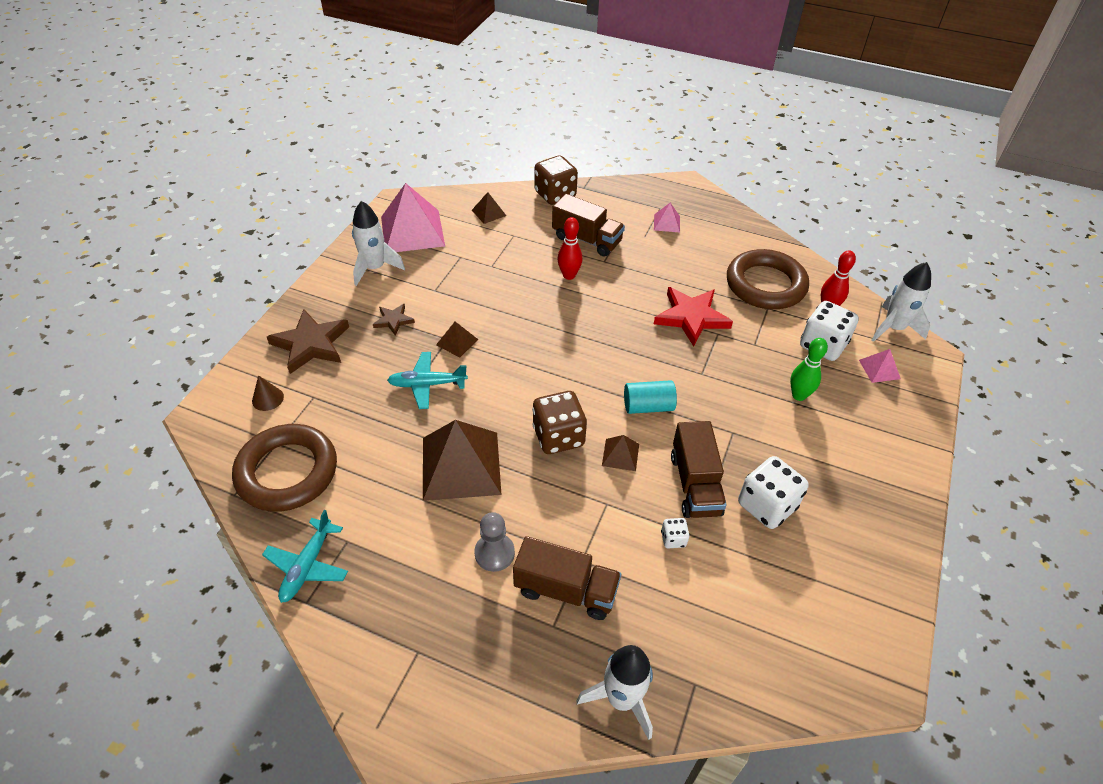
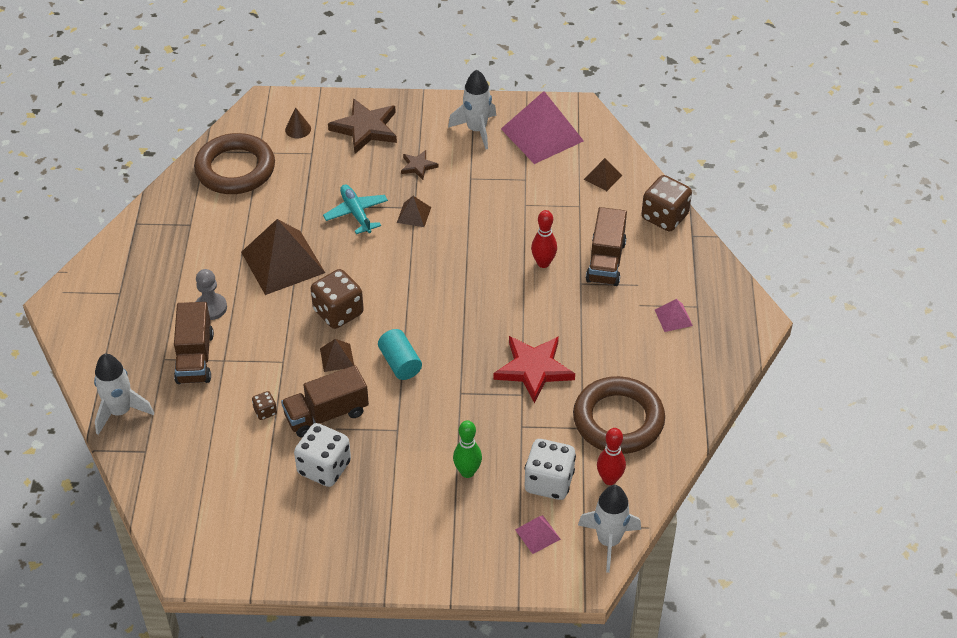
camera: 70 degrees right, 0 degrees up
turquoise plane [262,510,348,603] -> none
white dice [661,518,690,548] -> brown dice [252,391,277,420]

